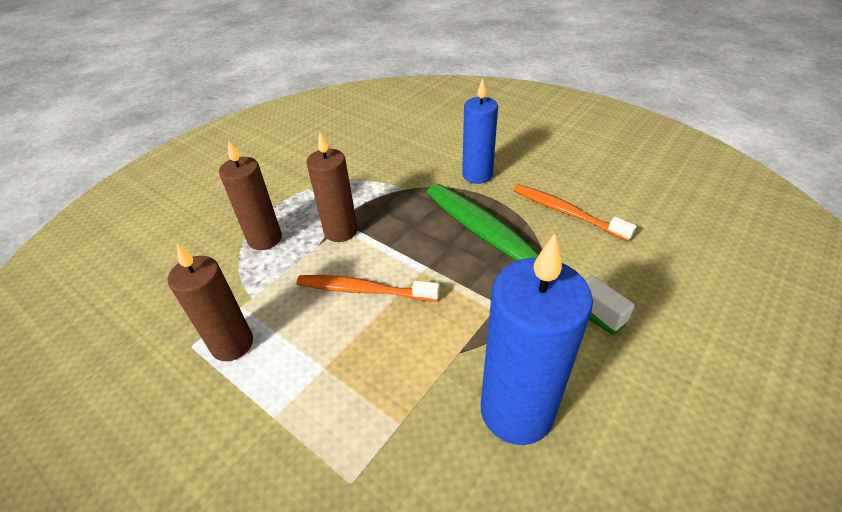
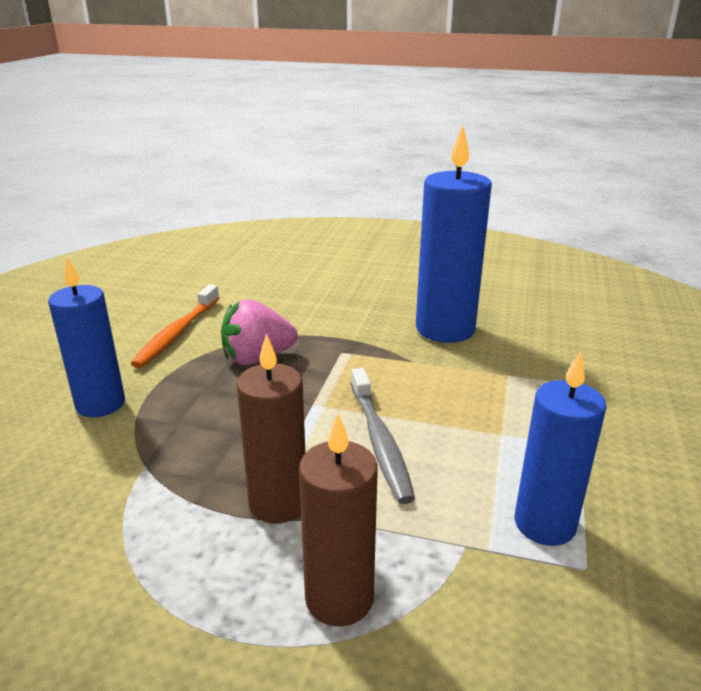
camera: 115 degrees left, 15 degrees down
brown candle [168,244,253,361] -> blue candle [515,351,607,546]
orange toothbrush [296,275,440,302] -> grey toothbrush [351,368,415,504]
green toothbrush [426,184,635,335] -> pink strawberry [221,299,298,365]

